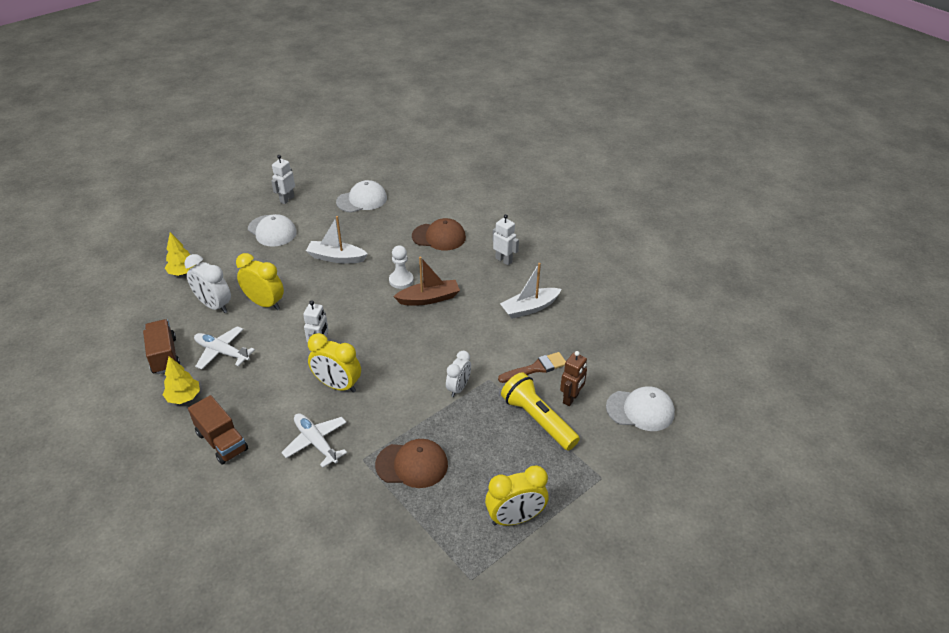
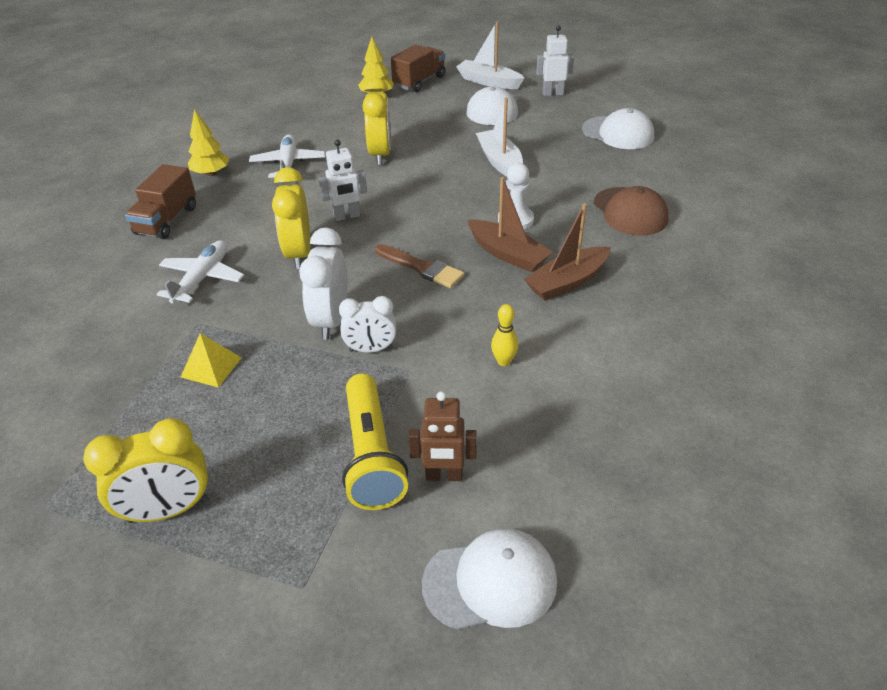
camera: 60 degrees right, 0 degrees up
brown truck [143,319,180,374] -> brown truck moved to [391,44,446,92]
white clock [185,254,231,313] -> white clock moved to [299,227,347,340]
brown cap [375,439,448,488] -> yellow pyramid [181,333,241,388]
yellow clock [485,465,549,526] -> yellow clock turned 60 degrees counterclockwise [83,418,208,523]
white robot [493,214,519,265] -> none
brown brush [498,352,566,383] -> brown brush moved to [375,244,464,288]
white boat [500,263,562,319] -> white boat moved to [456,21,524,89]
yellow flashlight [501,372,580,450] -> yellow flashlight turned 150 degrees clockwise [342,373,408,510]
white cap [606,386,675,431] -> white cap turned 75 degrees counterclockwise [422,528,557,630]
none -> yellow bowling pin [491,304,518,366]
none -> brown boat [524,203,611,301]

